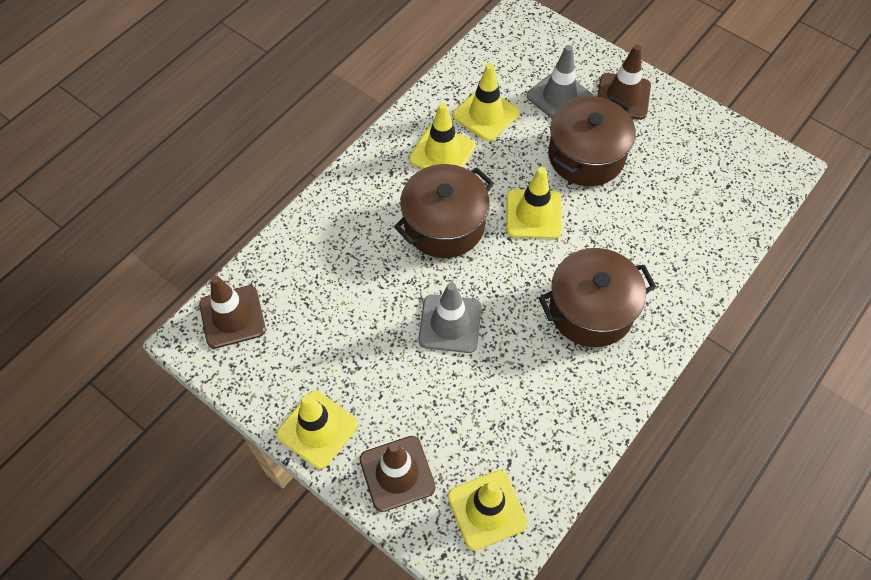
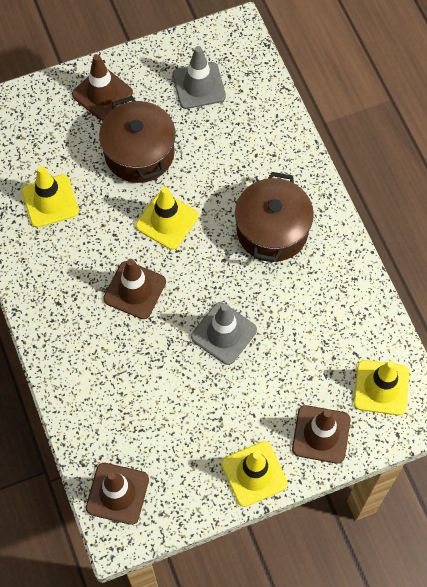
camera: 60 degrees left, 5 degrees up
brown pot [394,164,494,258] -> brown traffic cone [103,259,166,319]
yellow traffic cone [409,103,475,169] -> none
grey traffic cone [527,45,593,118] -> grey traffic cone moved to [172,46,226,109]

